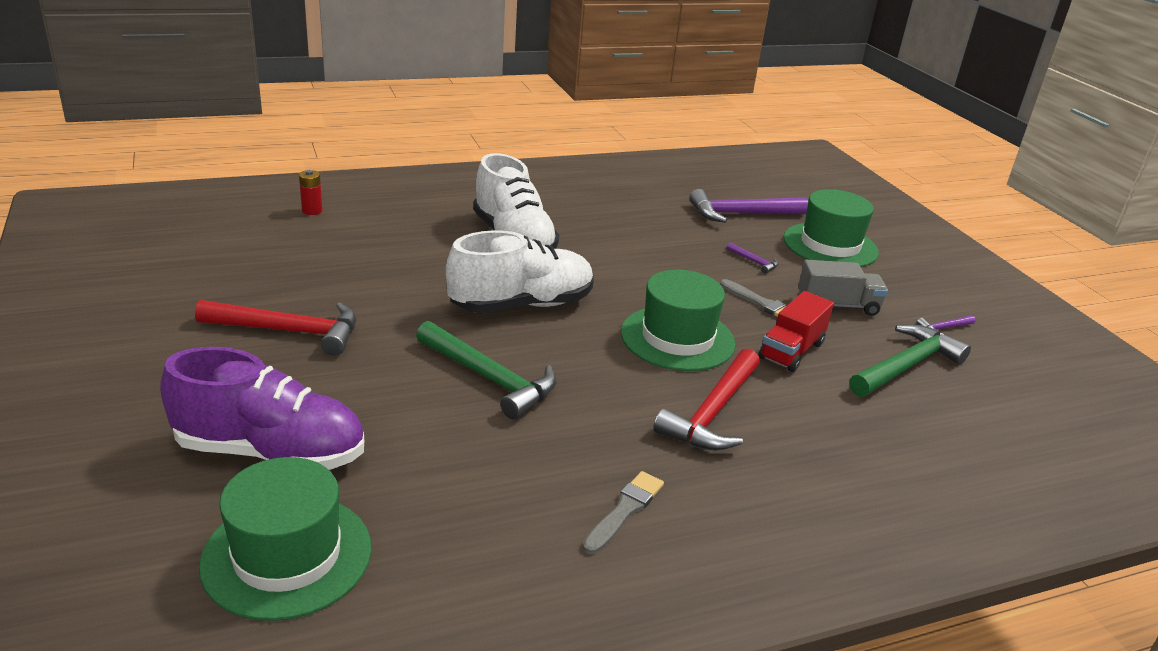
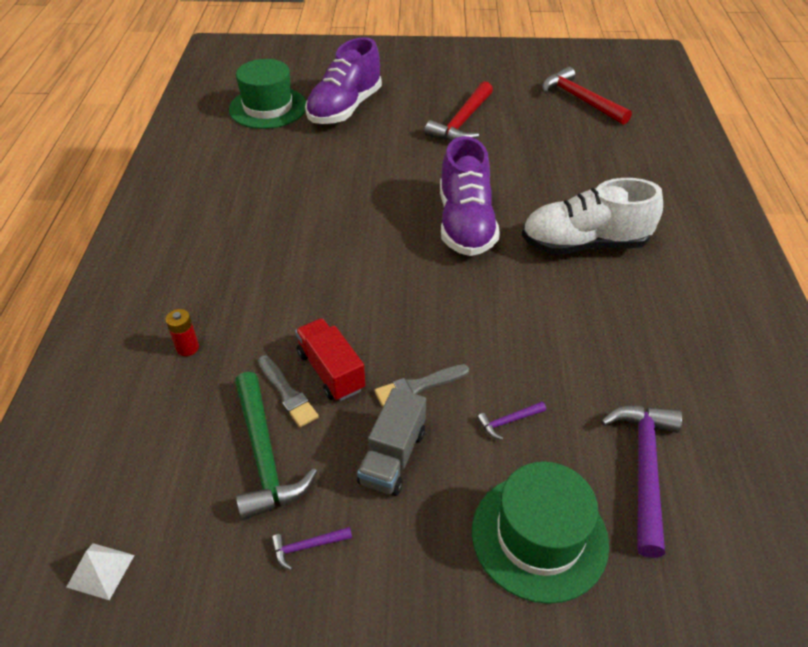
camera: 115 degrees right, 15 degrees up
red battery [299,170,323,215] -> red battery moved to [166,309,199,356]
green hammer [416,321,557,420] -> none
white shoe [446,230,594,313] -> purple shoe [440,136,500,256]
grey brush [583,471,664,554] -> grey brush moved to [258,355,319,427]
green hat [621,270,735,371] -> none
red hammer [653,348,760,451] -> red hammer moved to [542,66,632,125]
purple hammer [916,315,976,335] -> purple hammer turned 105 degrees counterclockwise [271,527,352,570]
none -> white pyramid [67,543,135,600]

